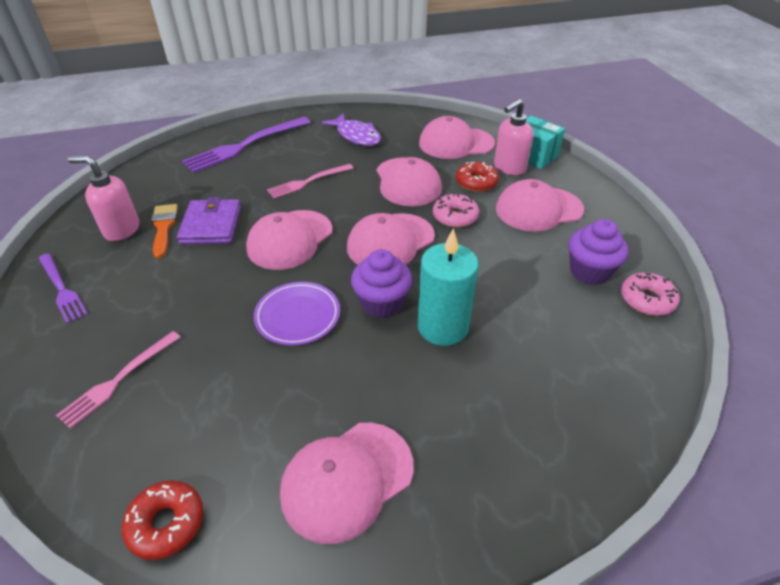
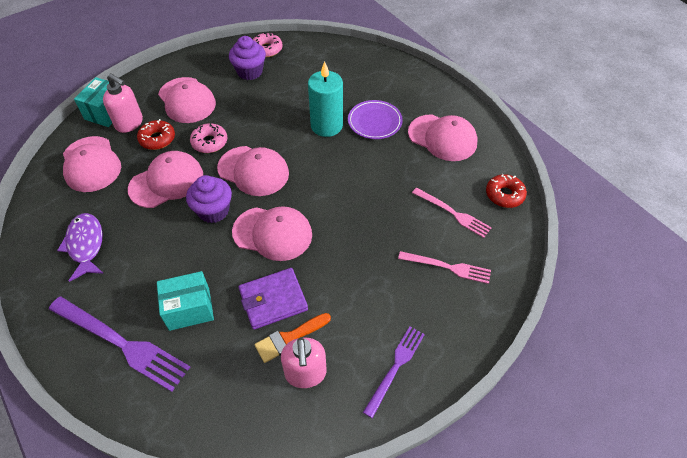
camera: 110 degrees left, 10 degrees up
purple plate [254,282,340,345] -> purple plate moved to [348,100,403,139]
pink fork [267,164,354,199] -> pink fork moved to [412,187,492,238]
purple fish [321,113,381,146] -> purple fish turned 45 degrees counterclockwise [57,213,104,282]
purple cupcake [351,249,412,318] -> purple cupcake moved to [186,175,232,223]
none -> turquoise box [157,271,214,331]

